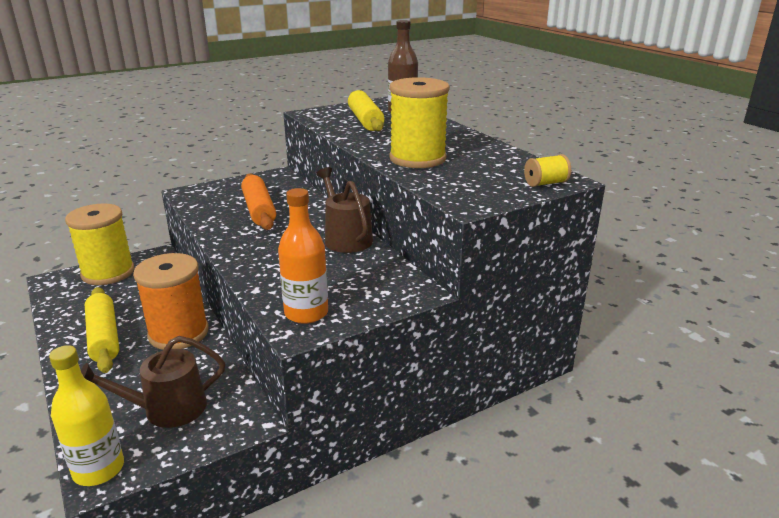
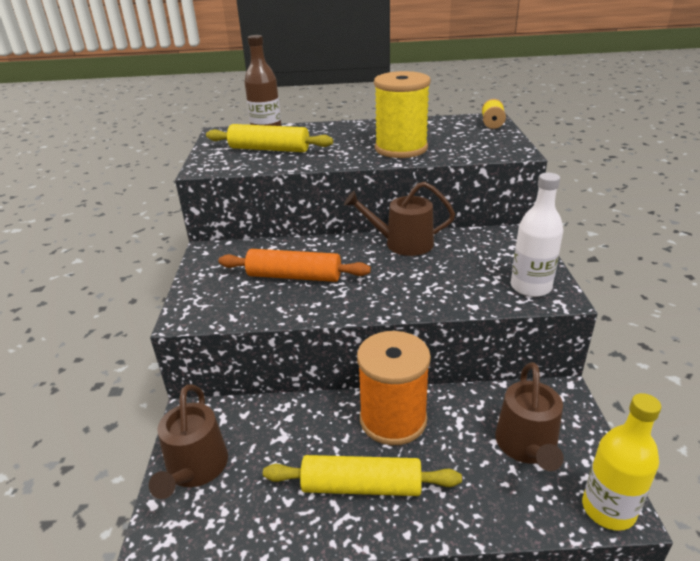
camera: 60 degrees left, 5 degrees up
yellow spool [65,204,135,285] -> brown watering can [149,385,228,499]
orange bottle [278,188,328,324] -> white bottle [511,173,563,297]

